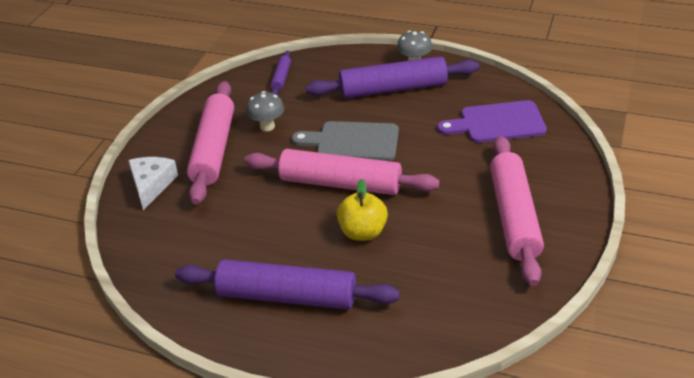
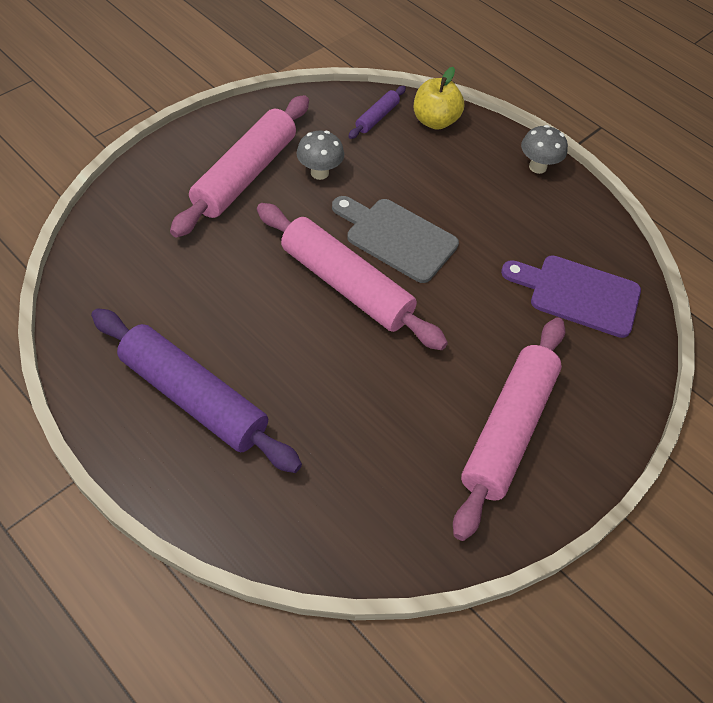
camera: 20 degrees right, 15 degrees up
white cheese [128,157,178,210] -> none
purple rolling pin [306,56,480,99] -> none
yellow apple [337,179,388,241] -> yellow apple moved to [414,67,464,130]

